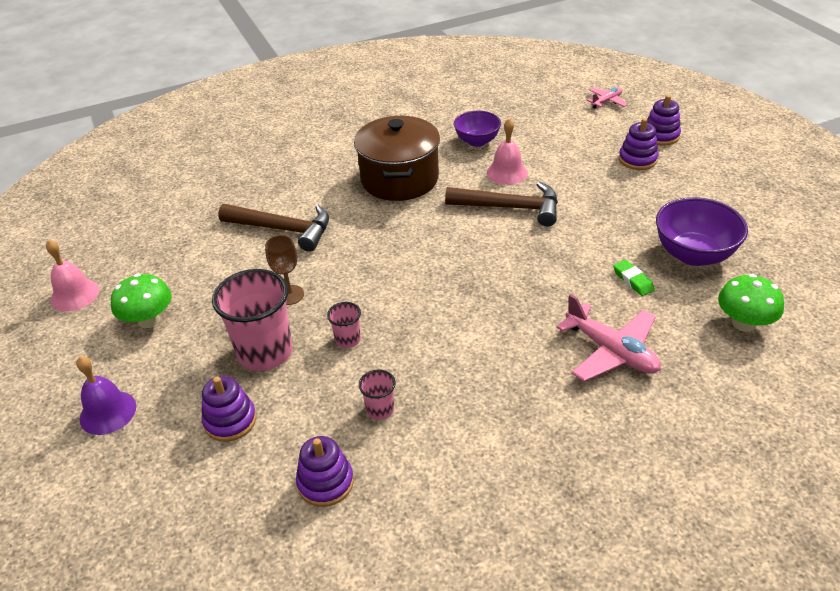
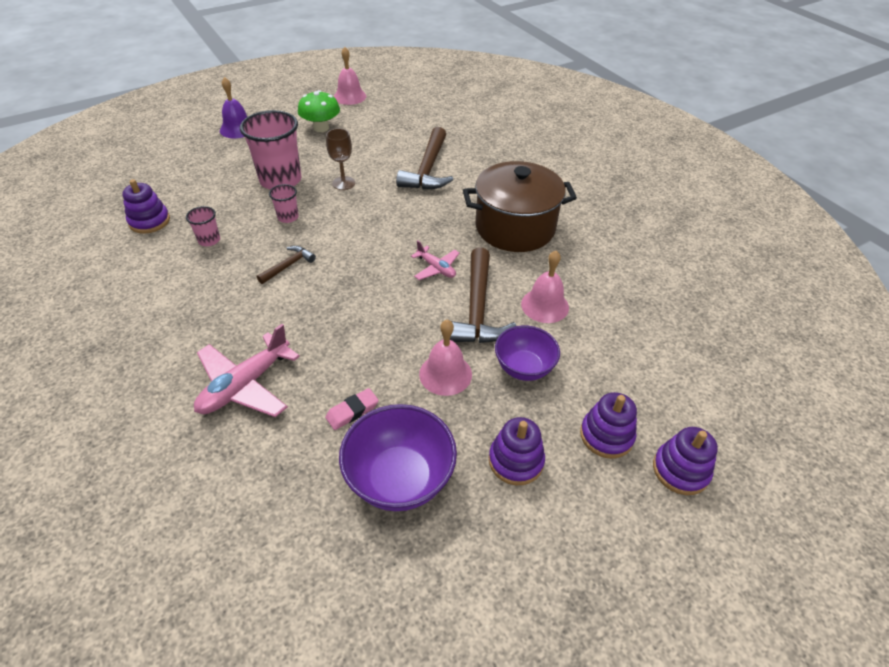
camera: 80 degrees right, 5 degrees up
purple stacking toy [202,376,256,442] -> purple stacking toy moved to [489,417,545,485]
purple bowl [454,111,501,147] -> purple bowl moved to [495,325,560,381]
pink plane [587,87,628,109] -> pink plane moved to [411,240,459,280]
green eraser [613,260,655,296] -> pink eraser [325,388,379,430]
green mushroom [718,274,784,332] -> none
none -> brown hammer [257,246,316,284]
none -> pink bell [419,320,472,396]

